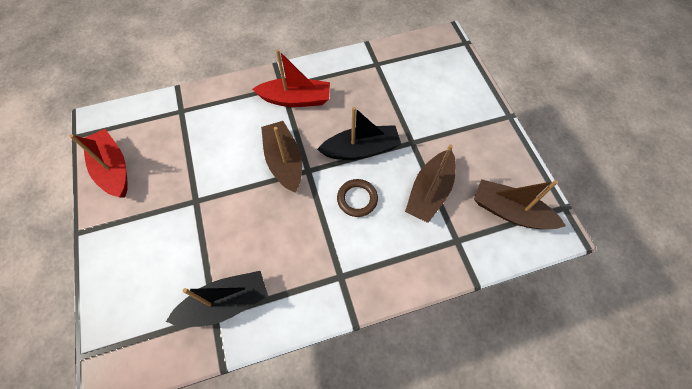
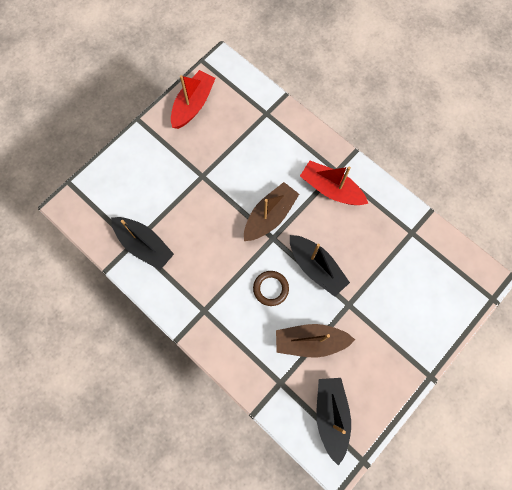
camera: 60 degrees right, 10 degrees up
red boat [252,49,330,107] -> red boat turned 150 degrees clockwise [300,161,368,205]
brown boat [474,180,566,229] -> black boat [316,378,351,466]

